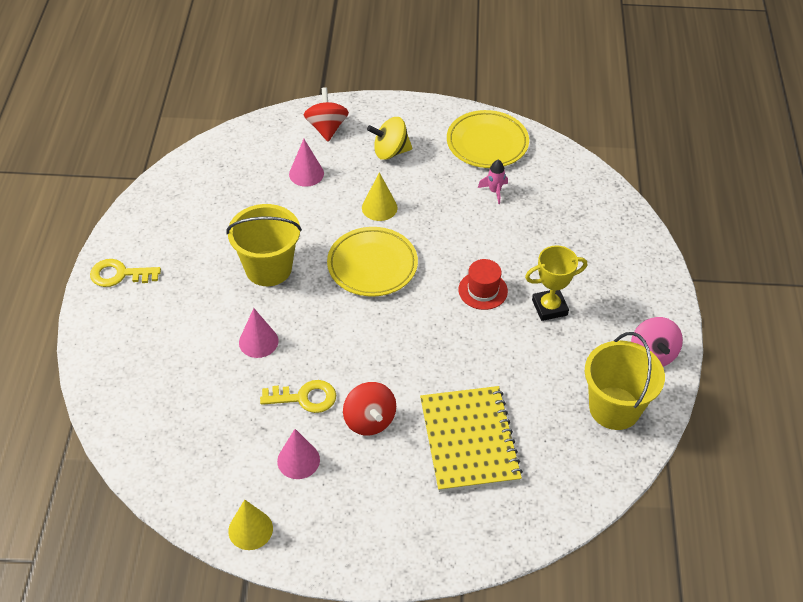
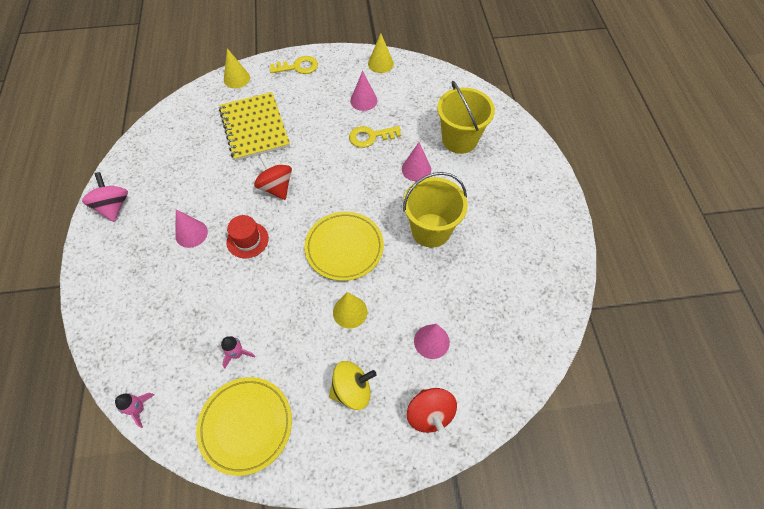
camera: 170 degrees right, 10 degrees up
yellow key [90,259,161,287] -> yellow key moved to [270,56,318,74]
red spinning top [343,382,396,436] -> red spinning top moved to [254,154,292,200]
yellow trophy [525,245,587,321] -> pink cone [175,209,208,248]
yellow bucket [585,332,665,430] -> yellow bucket moved to [437,81,495,154]
none -> pink rocket [115,393,154,428]
none -> yellow cone [224,48,250,88]

